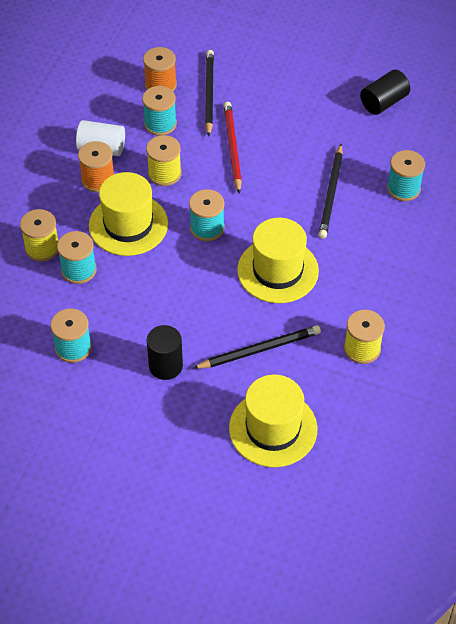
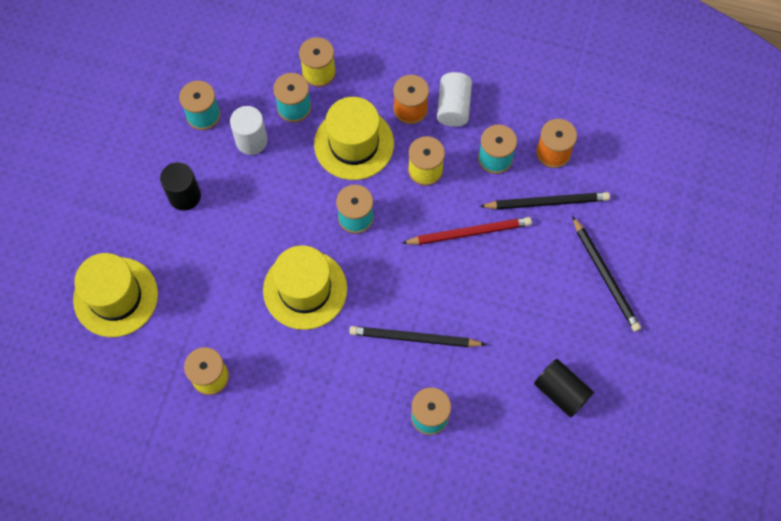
camera: 85 degrees right, 15 degrees up
black pencil [192,325,321,369] -> black pencil moved to [572,216,641,332]
none -> white cylinder [230,106,268,155]

